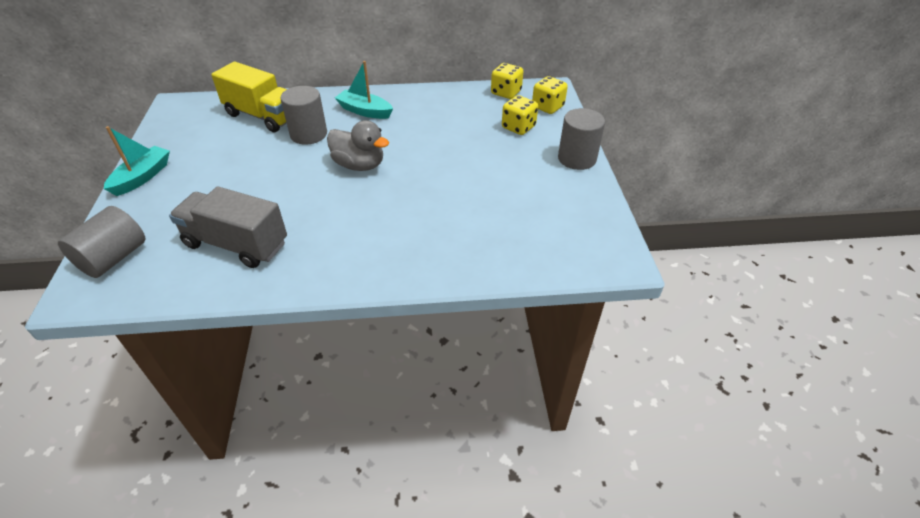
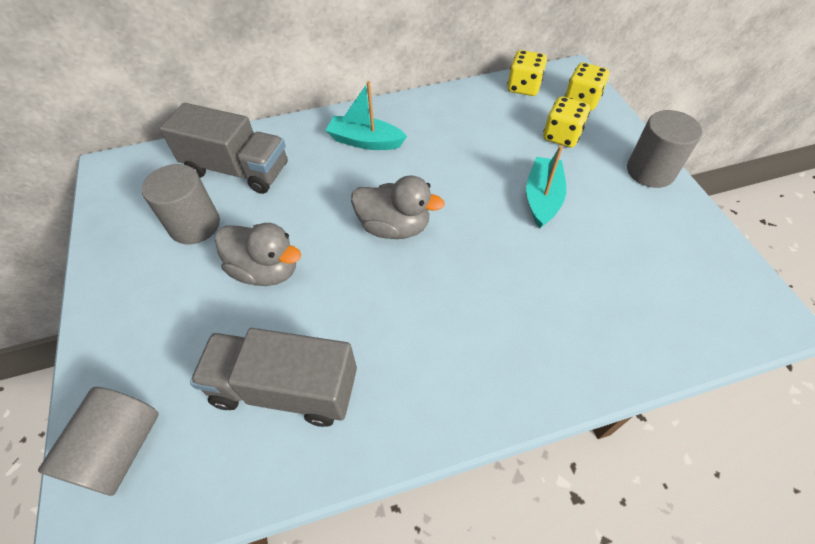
camera: 10 degrees left, 10 degrees up
turquoise boat [104,126,170,196] -> turquoise boat moved to [526,145,566,229]
yellow truck [211,61,287,132] -> grey truck [160,103,287,194]
grey cylinder [280,86,327,145] -> grey cylinder moved to [142,164,220,245]
none -> grey duck [215,223,301,286]

